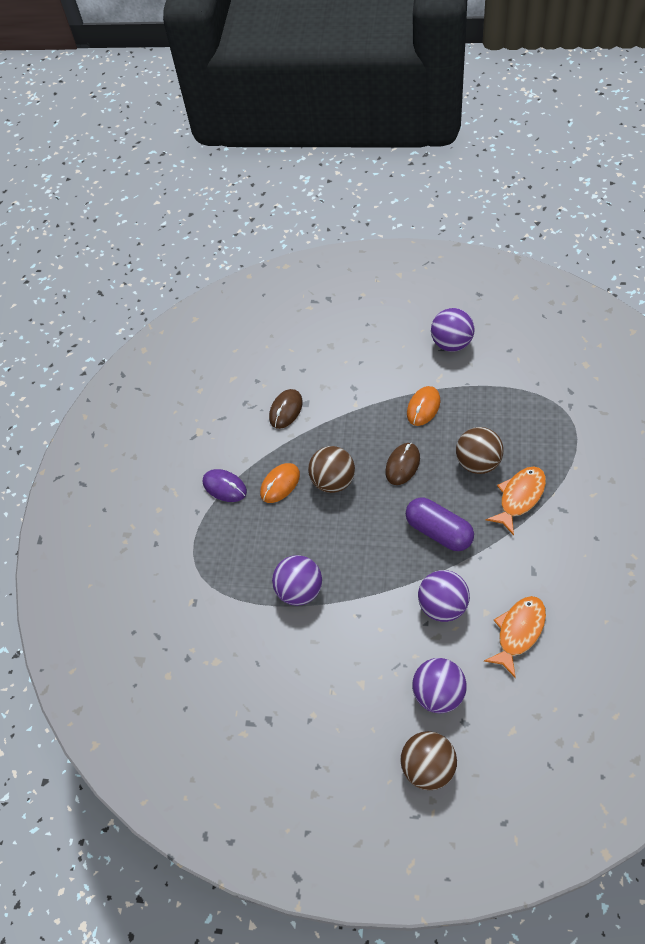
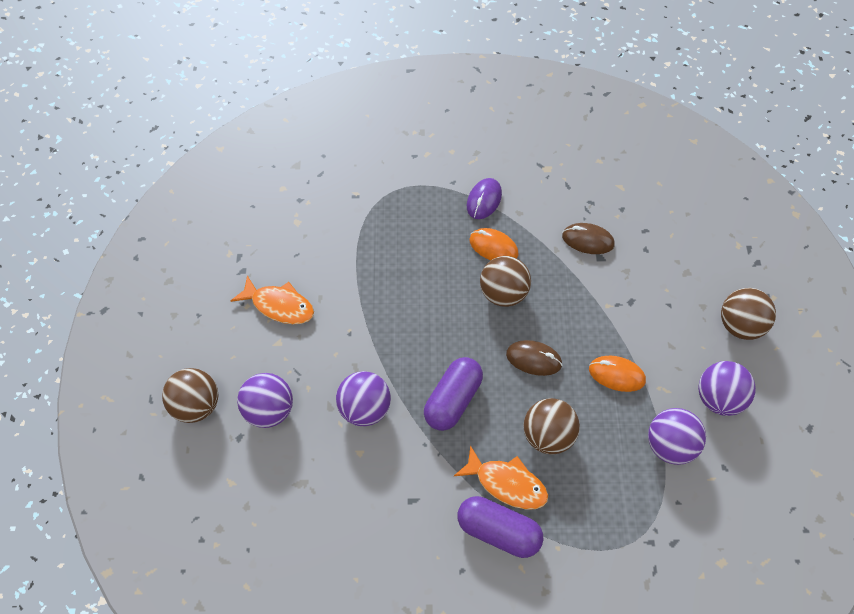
camera: 75 degrees right, 0 degrees up
purple ball [272,555,322,606] -> purple ball moved to [648,408,706,465]
orange fish [484,596,546,678] -> orange fish moved to [231,276,314,324]
none -> purple capsule [457,496,543,558]
none -> brown ball [721,288,776,340]

